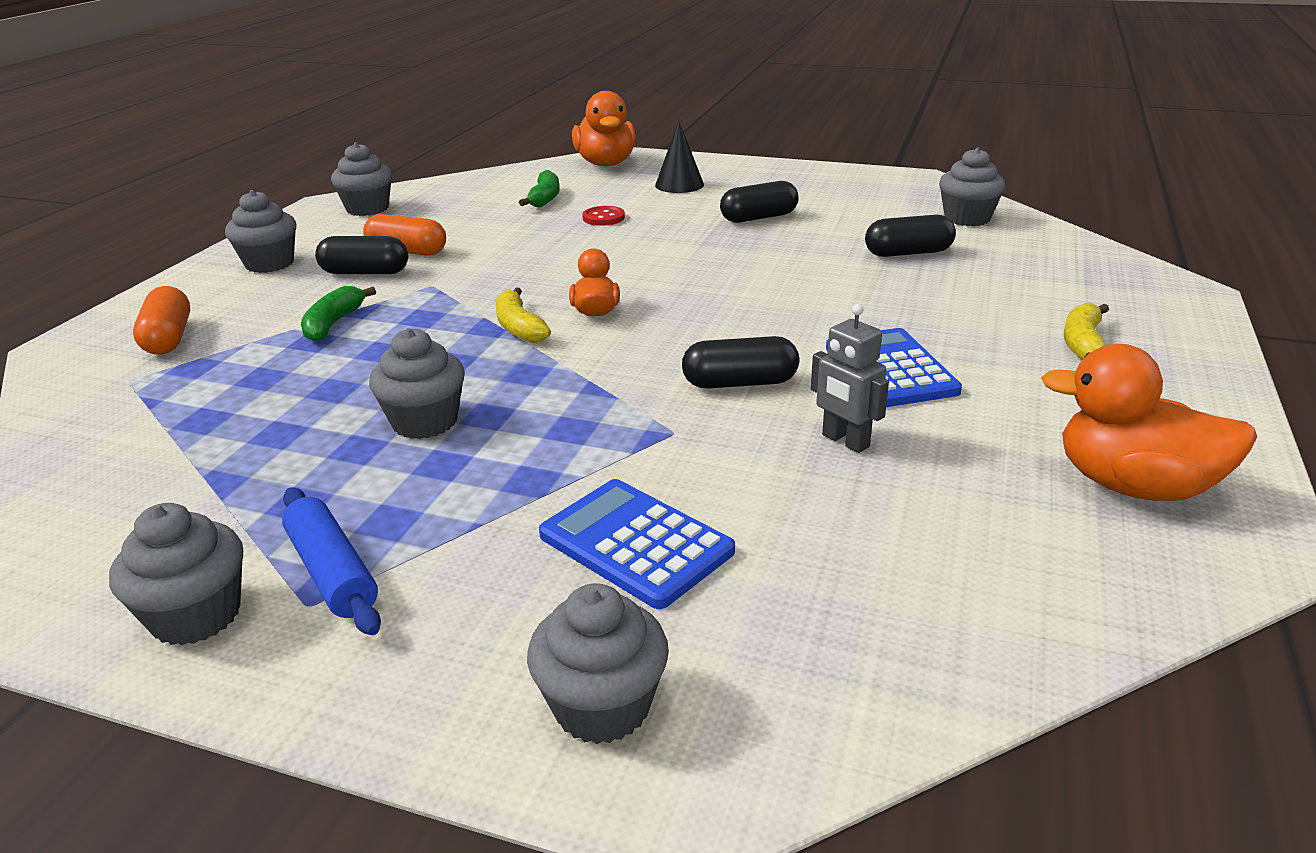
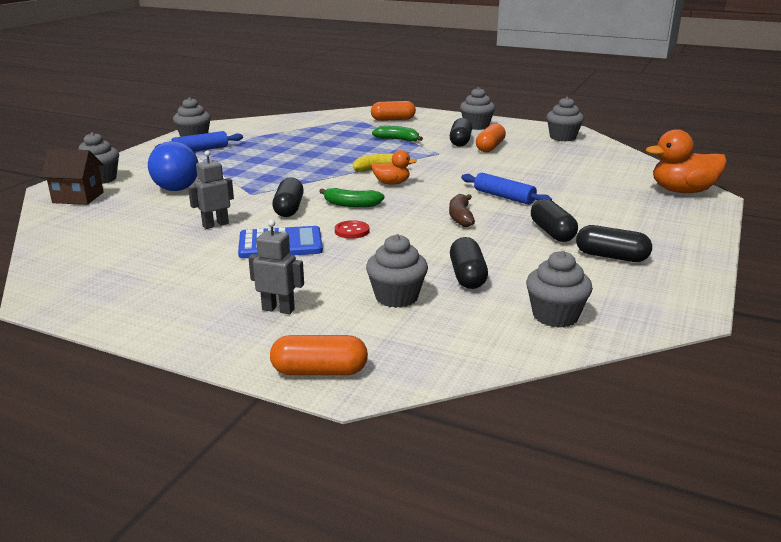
camera: 95 degrees right, 5 degrees down
grey cupcake [369,328,465,439] -> grey cupcake moved to [366,234,428,308]
green banana [519,170,560,207] -> green banana moved to [319,188,385,207]
blue calculator [539,479,735,609] -> blue light bulb [148,141,199,191]
red button [582,206,625,226] -> red button moved to [335,220,370,239]
black cone [655,121,704,193] -> none
orange duck [1041,344,1257,501] -> none
yellow banana [1064,303,1109,360] -> grey robot [248,220,304,314]
none -> brown house [41,149,104,205]
none -> orange capsule [270,335,368,375]
none -> brown banana [449,194,475,227]
none -> blue rolling pin [461,173,552,205]
none -> black capsule [576,225,652,262]

